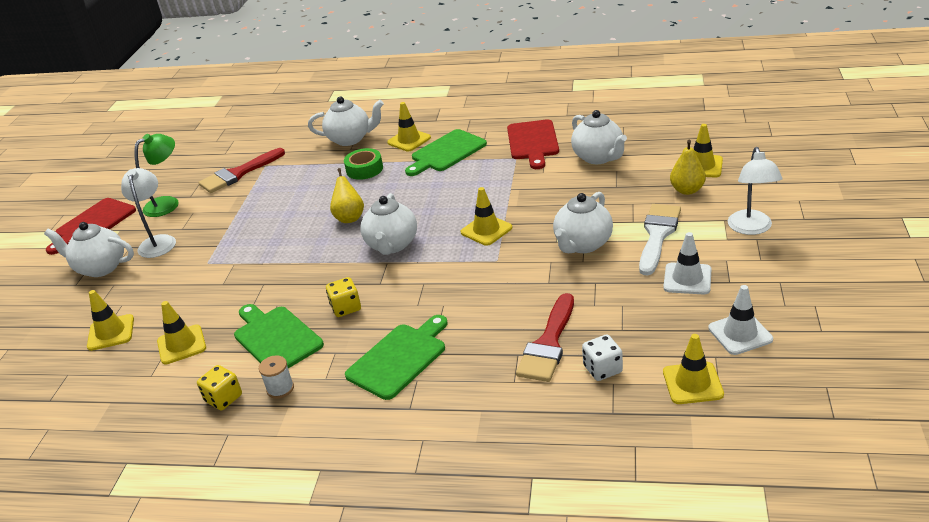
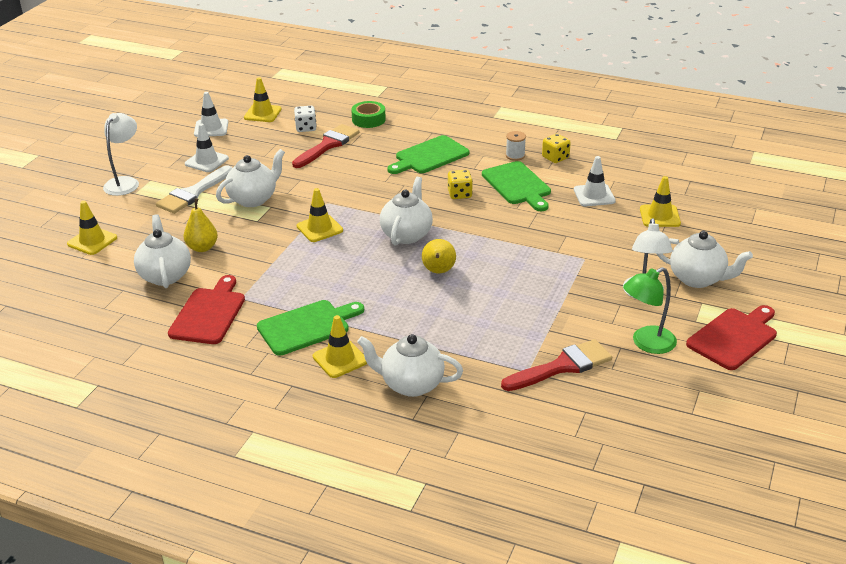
camera: 170 degrees left, 0 degrees up
yellow traffic cone [157,301,206,365] -> white traffic cone [574,156,616,206]
green tape [344,148,383,180] -> green tape moved to [351,101,386,128]
yellow pear [670,140,706,195] -> yellow pear moved to [184,198,218,252]

